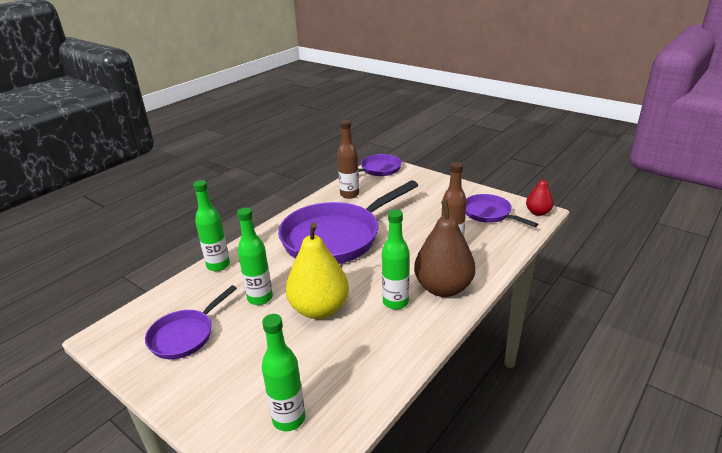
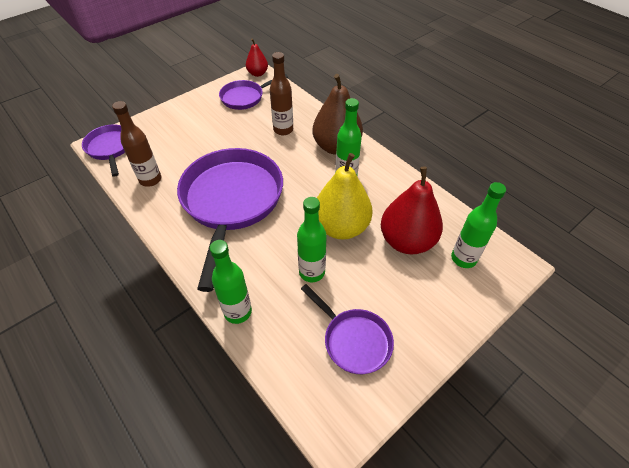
camera: 80 degrees left, 20 degrees up
purple pan [278,180,418,264] -> purple pan turned 150 degrees counterclockwise [177,148,283,292]
none -> red pear [381,166,443,255]

